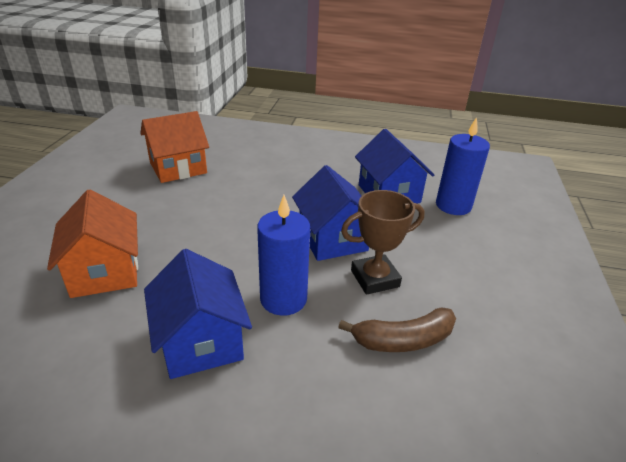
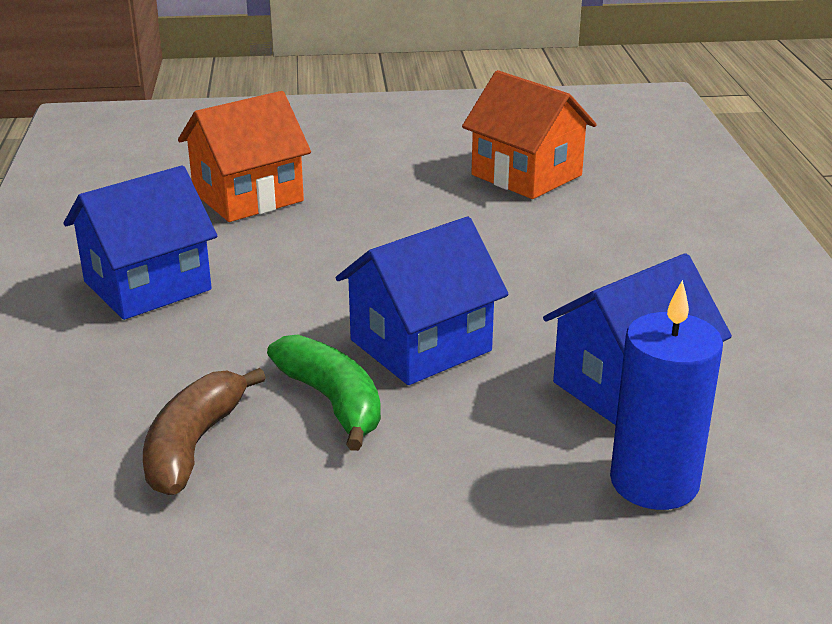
camera: 75 degrees right, 5 degrees down
blue candle [257,195,310,316] -> none
brown banana [338,307,456,352] -> brown banana turned 45 degrees clockwise [143,368,266,495]
brown trophy [341,190,425,295] -> green banana [267,335,381,451]

